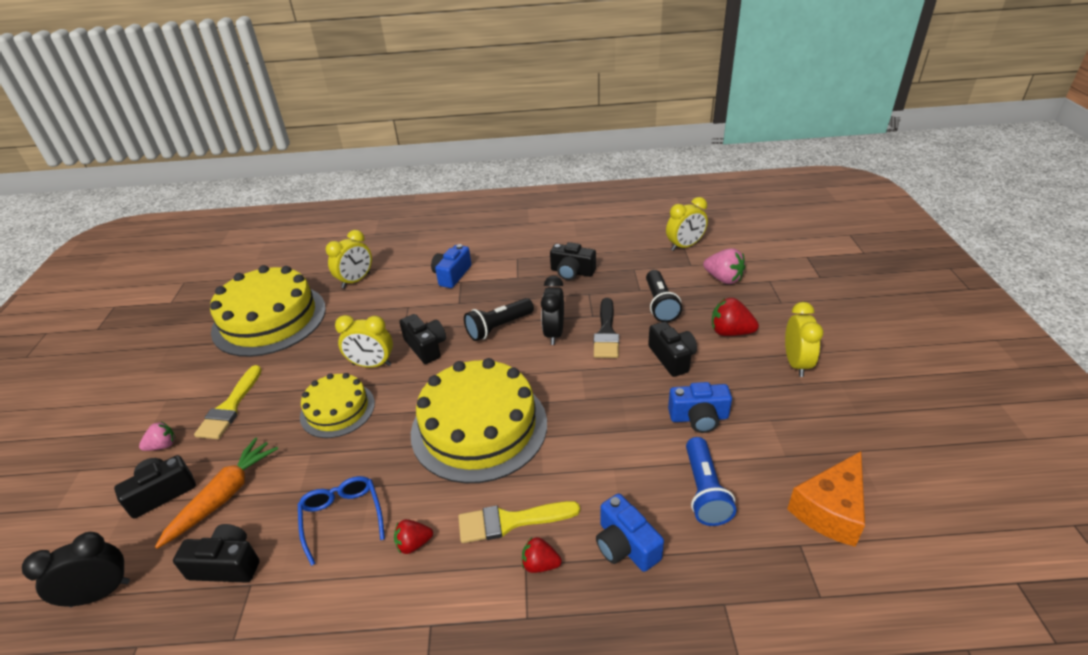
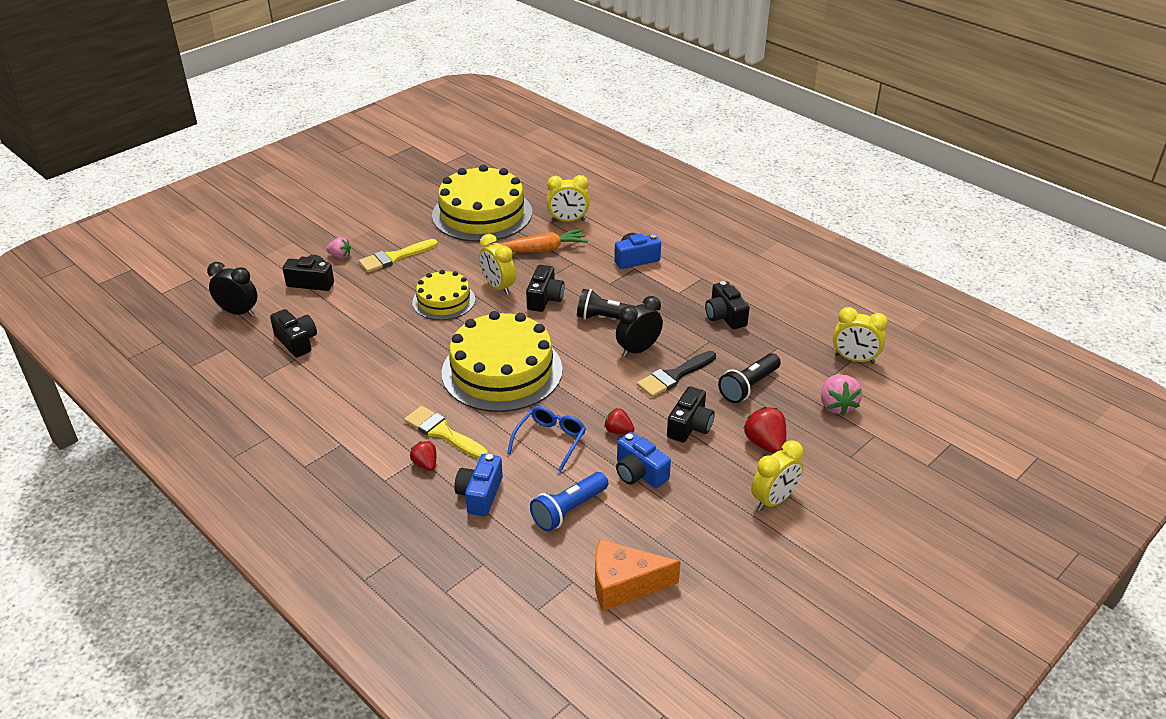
camera: 45 degrees right, 0 degrees up
orange carrot [155,438,278,549] -> orange carrot moved to [500,229,588,253]
blue glasses [298,476,385,566] -> blue glasses moved to [507,406,586,472]
red strawberry [394,519,433,554] -> red strawberry moved to [604,408,634,434]

